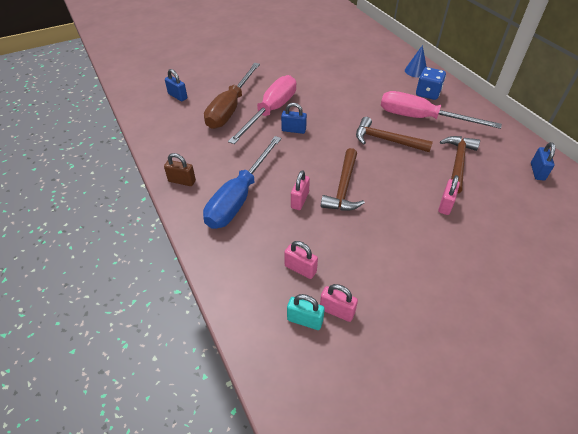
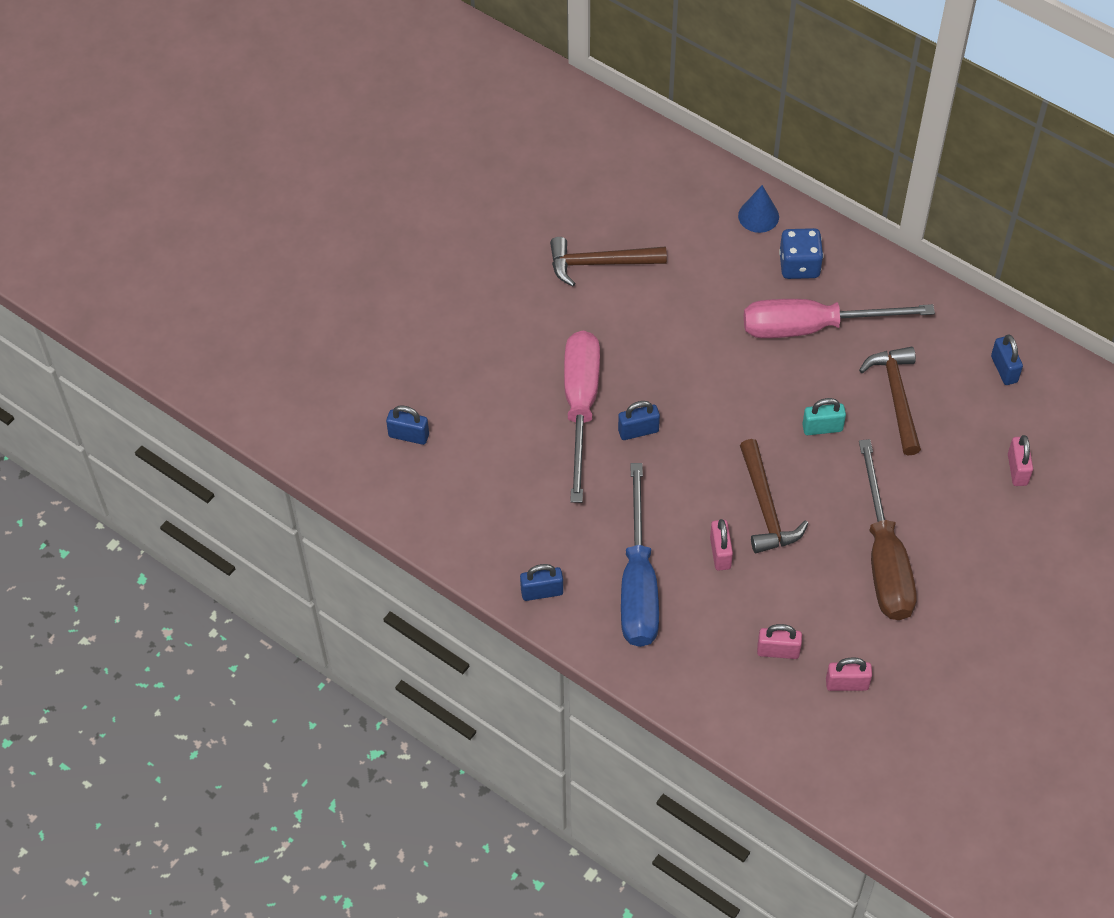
camera: 25 degrees left, 10 degrees up
brown padlock [164,153,196,186] -> blue padlock [520,564,563,601]
brown screwdriver [204,63,260,129] -> brown screwdriver moved to [859,439,917,620]
turquoise padlock [287,294,325,330] -> turquoise padlock moved to [802,398,846,435]
brown hammer [356,117,433,152] -> brown hammer moved to [550,237,667,286]
pink padlock [438,175,460,215] -> pink padlock moved to [1008,435,1033,486]

